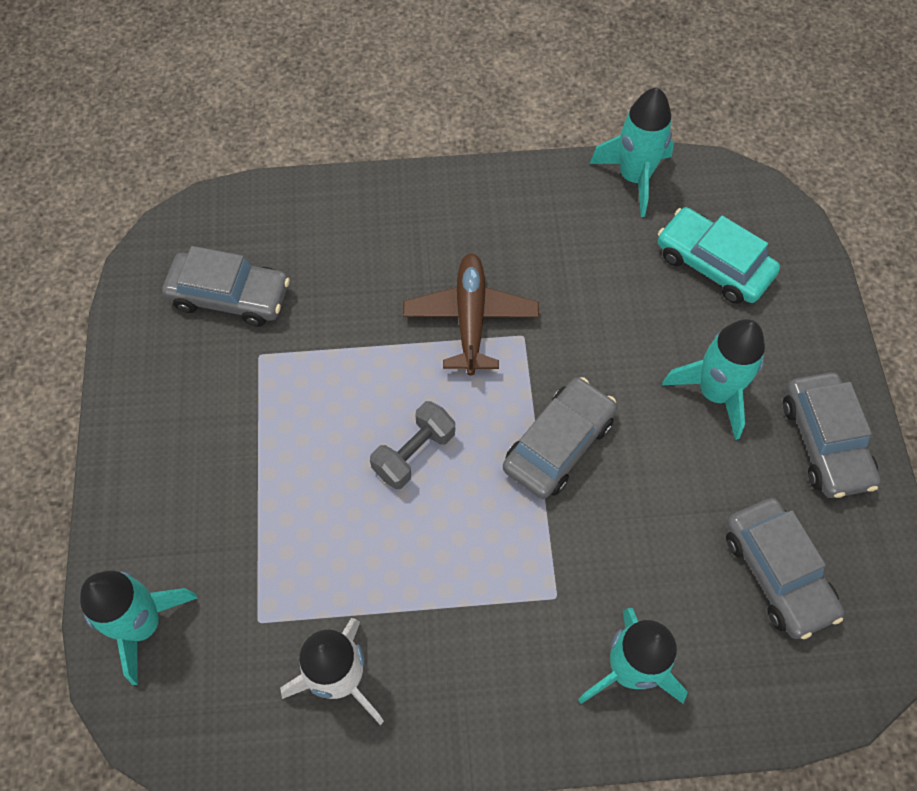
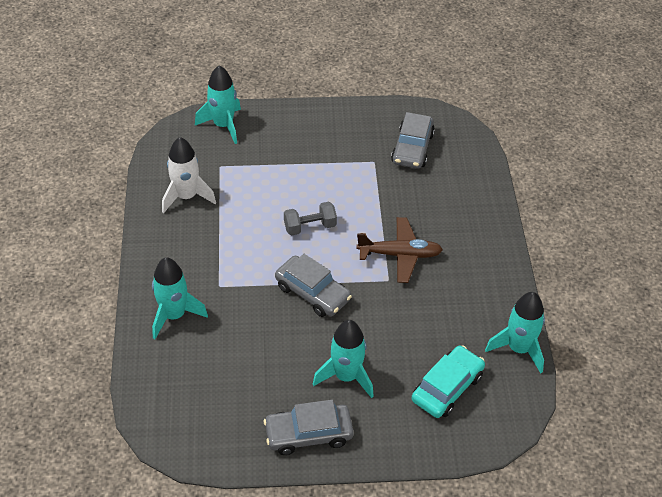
camera: 90 degrees right, 15 degrees down
grey dumbbell [370,401,455,489] -> grey dumbbell turned 60 degrees counterclockwise [284,202,337,236]
grey car [726,498,844,639] -> none

